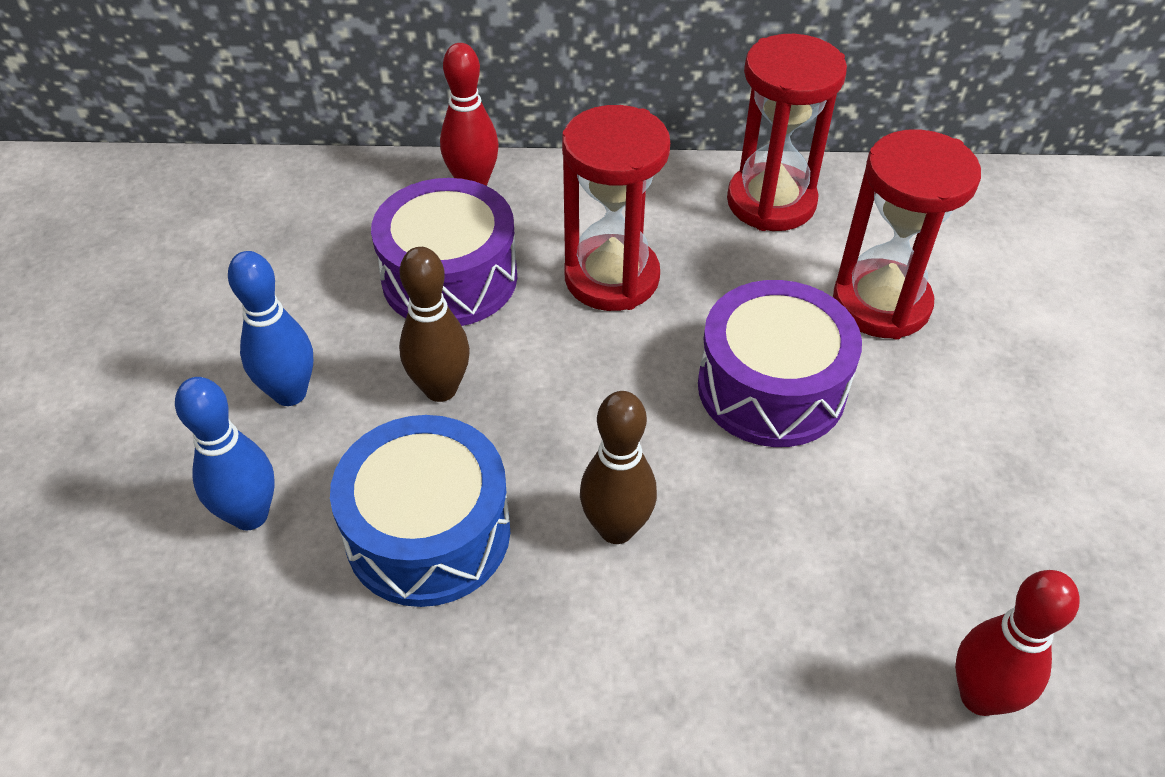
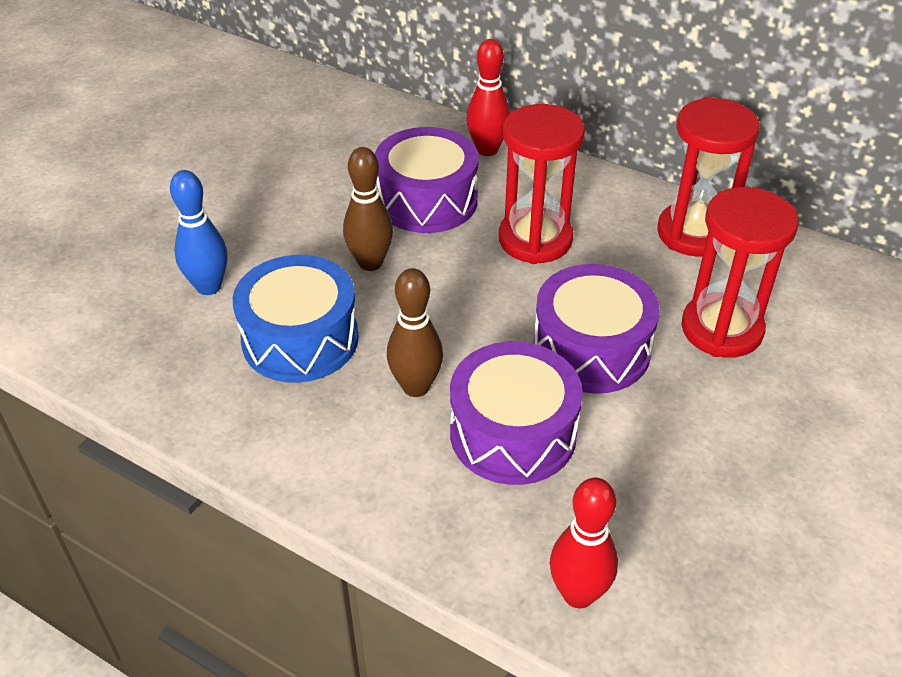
camera: 30 degrees right, 5 degrees down
blue bowling pin [228,251,313,406] -> none
none -> purple drum [450,341,583,485]

